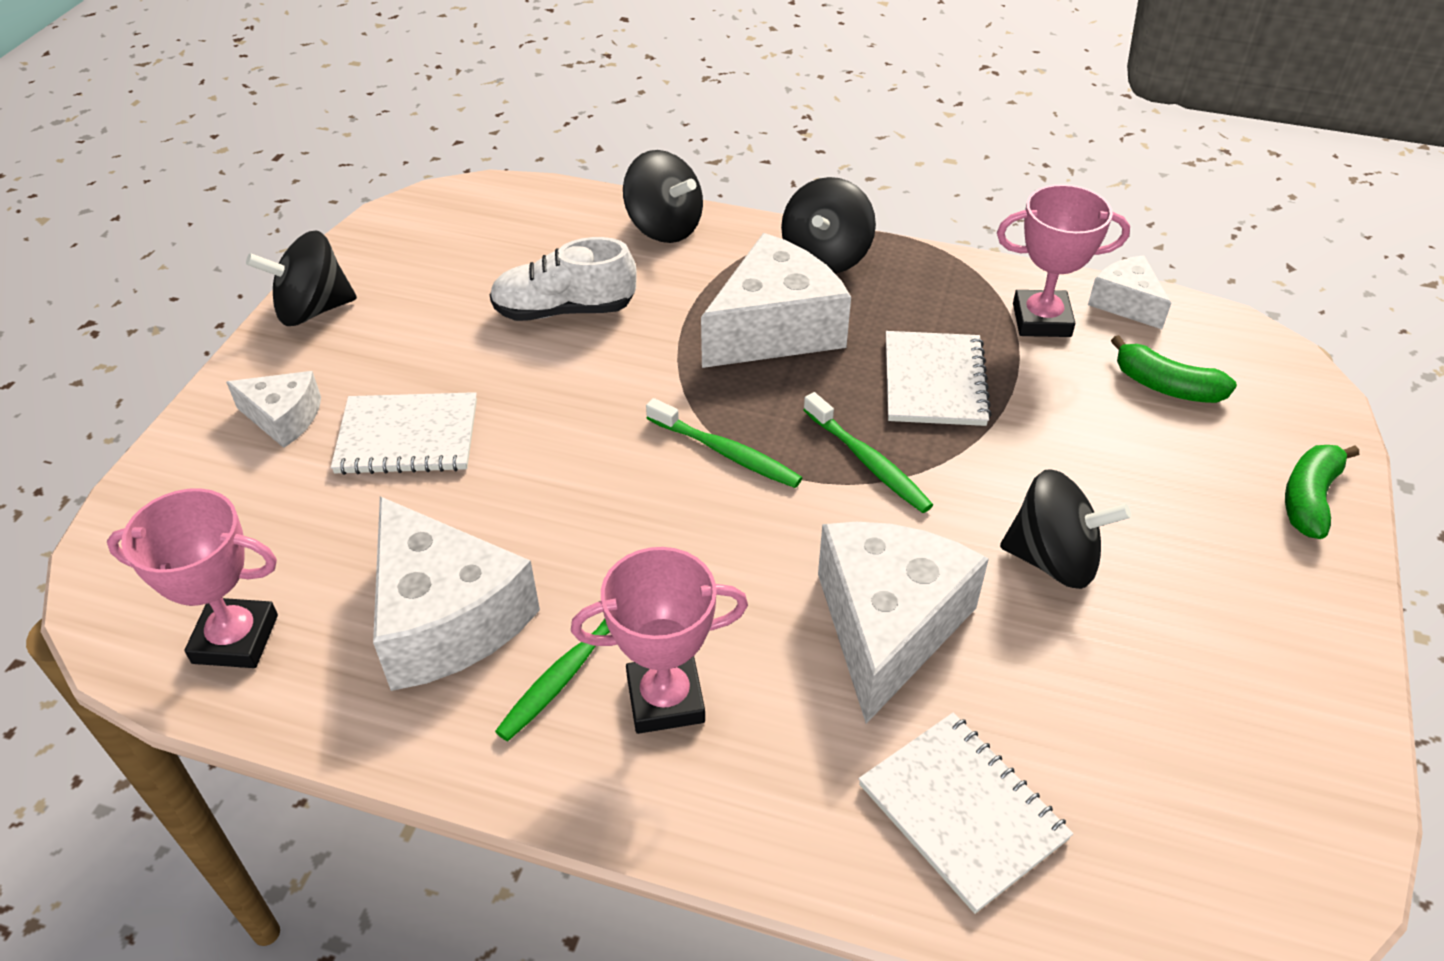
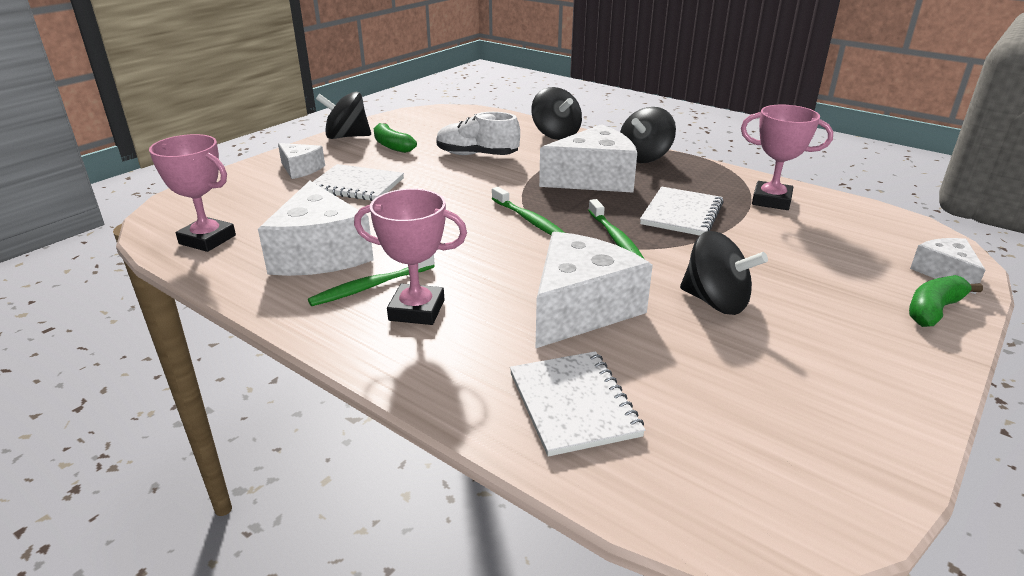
camera: 20 degrees right, 15 degrees down
white cheese [1088,255,1171,329] -> white cheese moved to [910,238,985,294]
green banana [1111,335,1237,403] -> green banana moved to [374,123,417,153]

